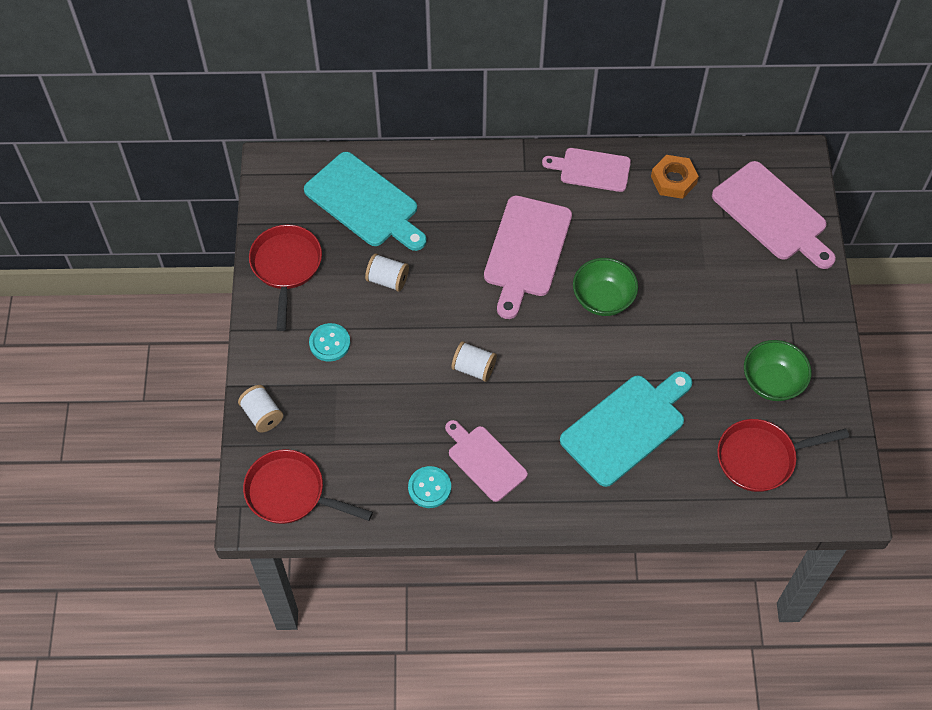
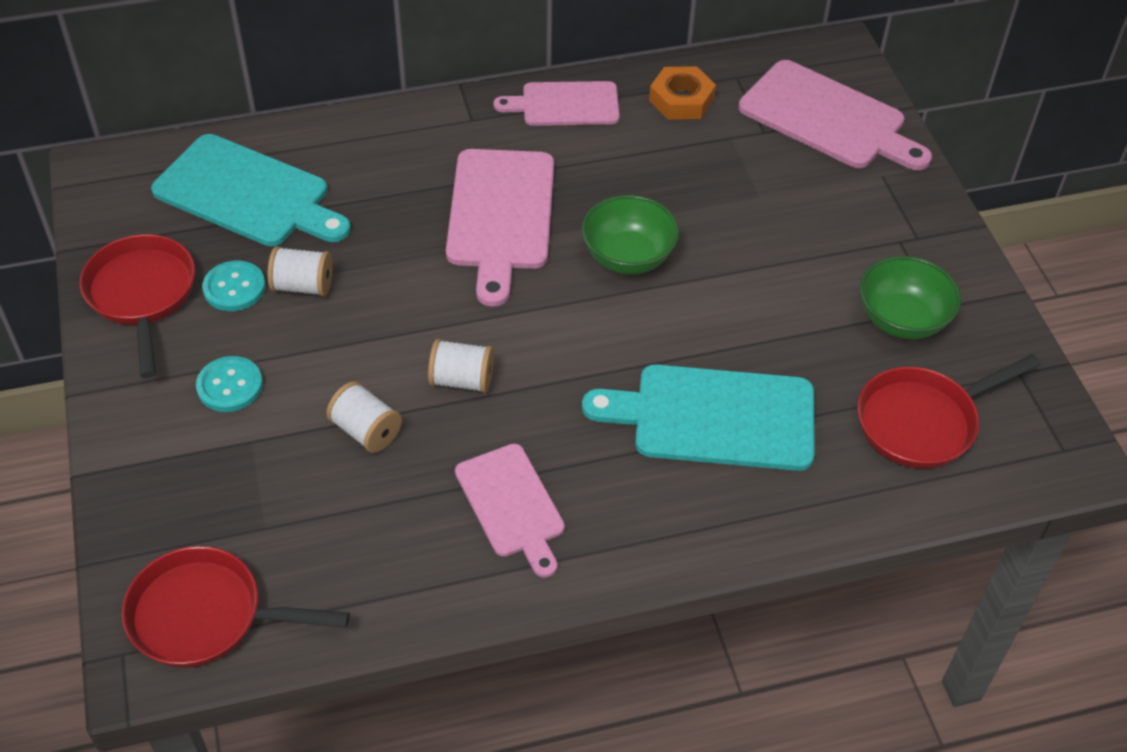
camera: 15 degrees left, 10 degrees down
white spool [238,385,283,433] -> white spool moved to [326,381,402,453]
turquoise button [408,466,451,508] -> turquoise button moved to [202,261,266,311]
pink cutting board [445,420,528,502] -> pink cutting board turned 150 degrees counterclockwise [455,444,565,578]
turquoise cutting board [560,371,692,487] -> turquoise cutting board turned 120 degrees counterclockwise [582,364,815,471]

